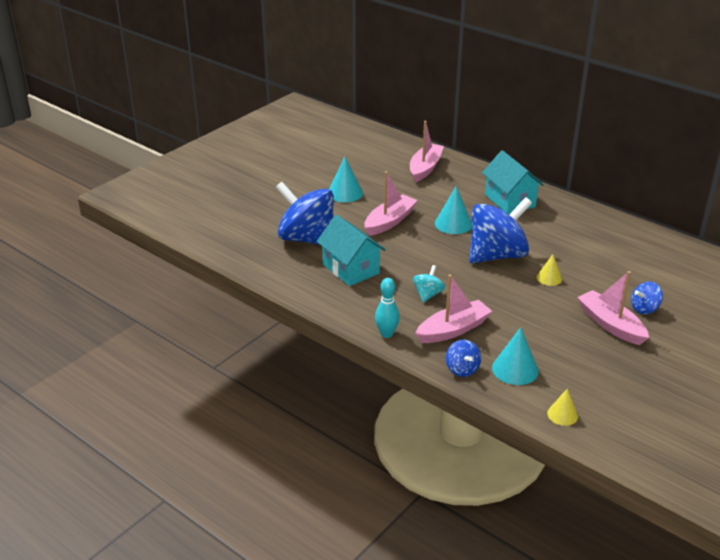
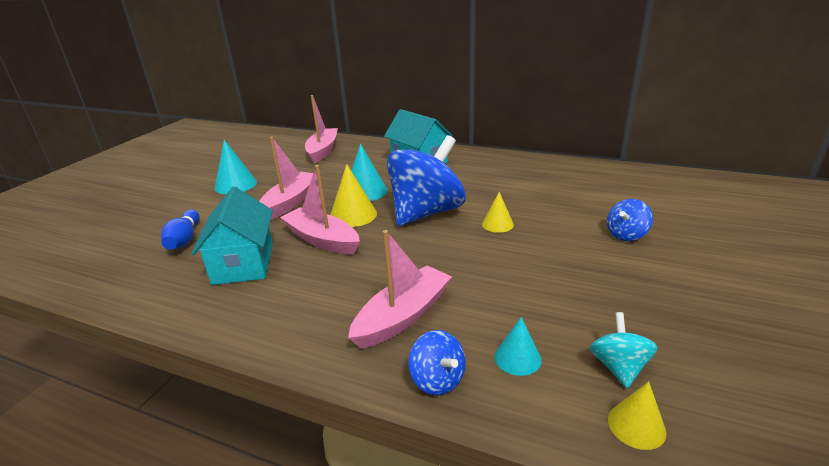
camera: 15 degrees left, 5 degrees down
blue spinning top [276,182,334,245] -> blue bowling pin [161,210,200,250]
turquoise house [317,215,386,286] -> turquoise house turned 45 degrees clockwise [191,187,273,285]
turquoise bowling pin [375,278,400,338] -> none
turquoise spinning top [413,265,445,302] -> turquoise spinning top moved to [590,312,658,388]
turquoise cone [492,327,539,385] -> turquoise cone [495,317,542,376], size x0.62
pink boat [577,271,649,345] -> pink boat moved to [280,165,360,254]
none -> yellow cone [330,164,377,227]

